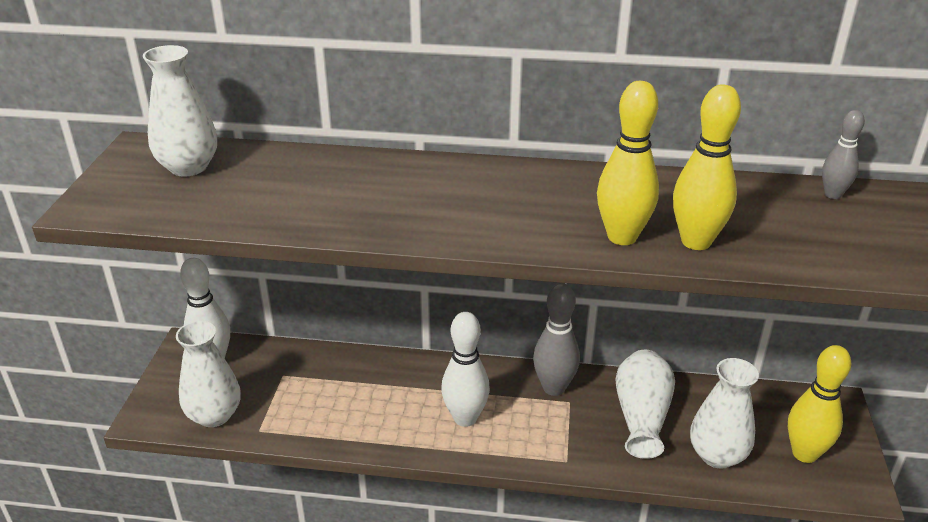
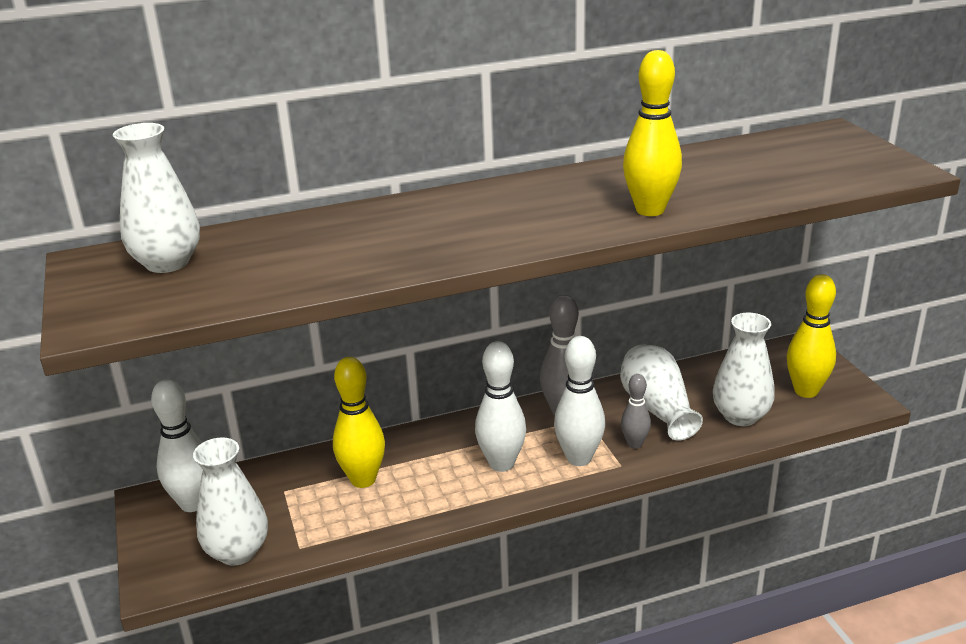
camera: 25 degrees left, 5 degrees down
yellow bowling pin [673,84,741,250] -> yellow bowling pin moved to [333,357,385,488]
grey bowling pin [822,110,865,199] -> grey bowling pin moved to [621,374,651,449]
none -> white bowling pin [554,336,605,466]

